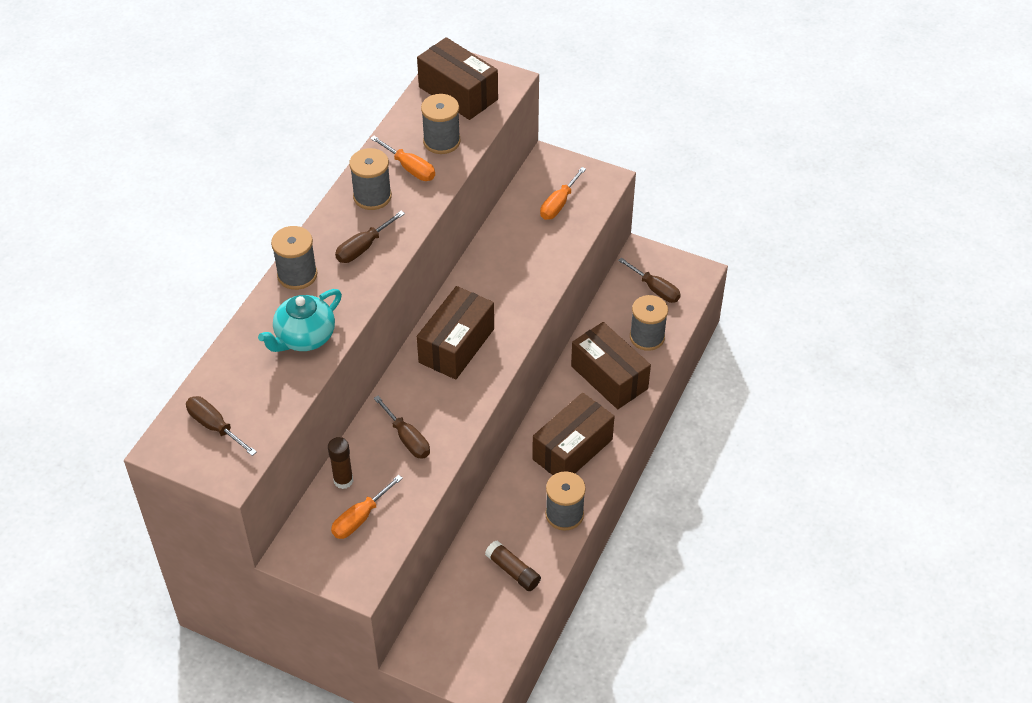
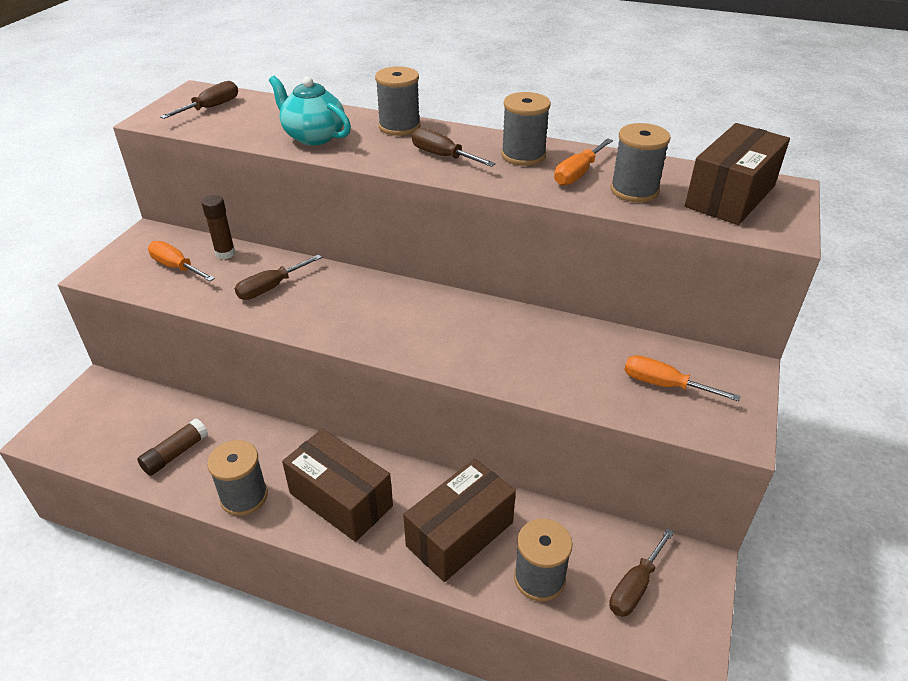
camera: 85 degrees right, 10 degrees down
brown box [417,286,494,380] -> none

